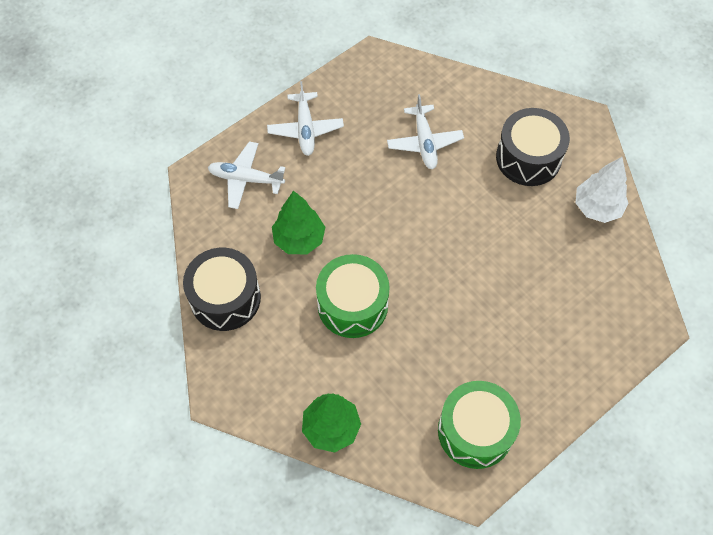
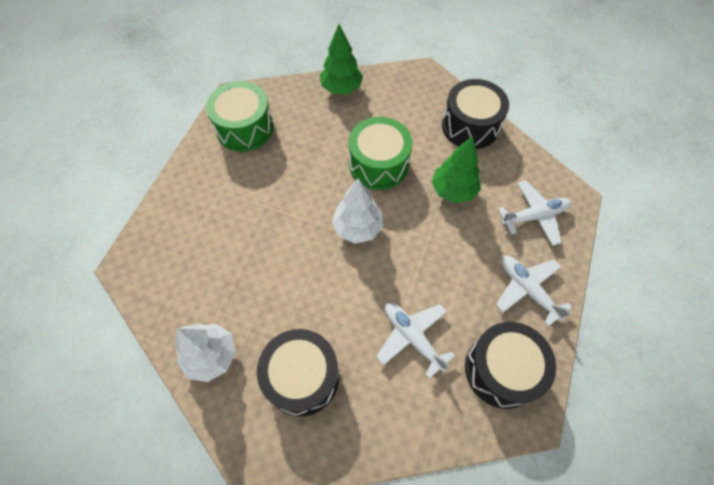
camera: 150 degrees right, 0 degrees up
none -> white tree [332,179,383,244]
none -> black drum [465,322,556,409]

